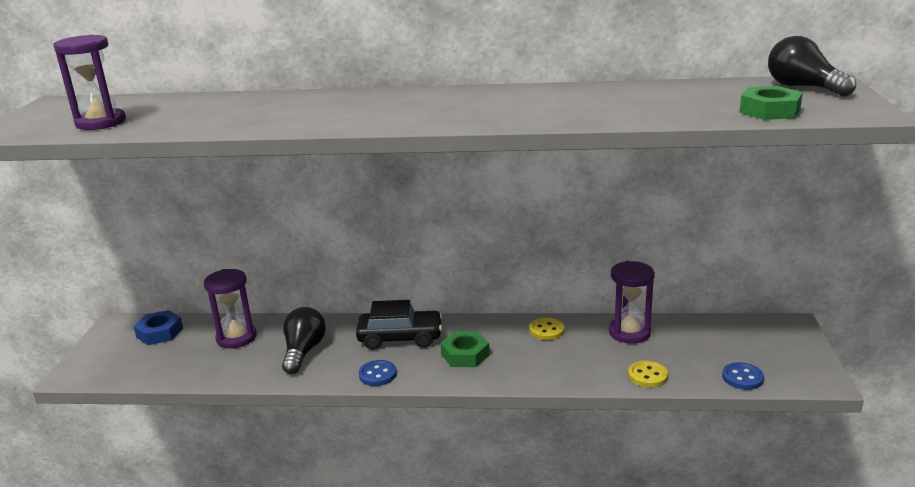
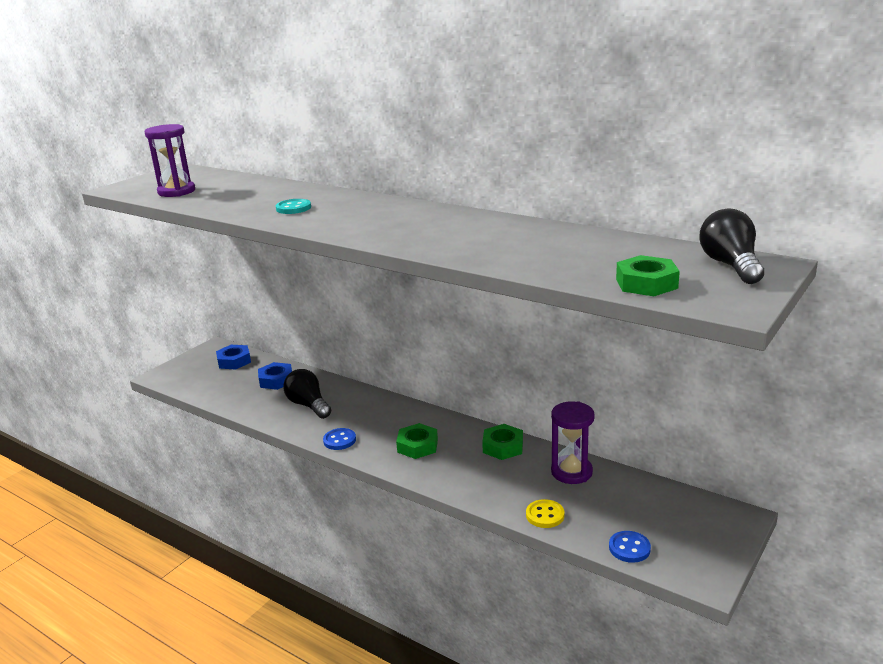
camera: 30 degrees right, 0 degrees up
purple hourglass [204,269,257,349] -> blue nut [258,362,292,390]
black light bulb [282,307,326,374] -> black light bulb turned 75 degrees counterclockwise [283,369,331,419]
black car [356,300,443,350] -> none
yellow button [529,317,565,340] -> green nut [482,424,523,460]
none -> turquoise button [276,199,311,214]

